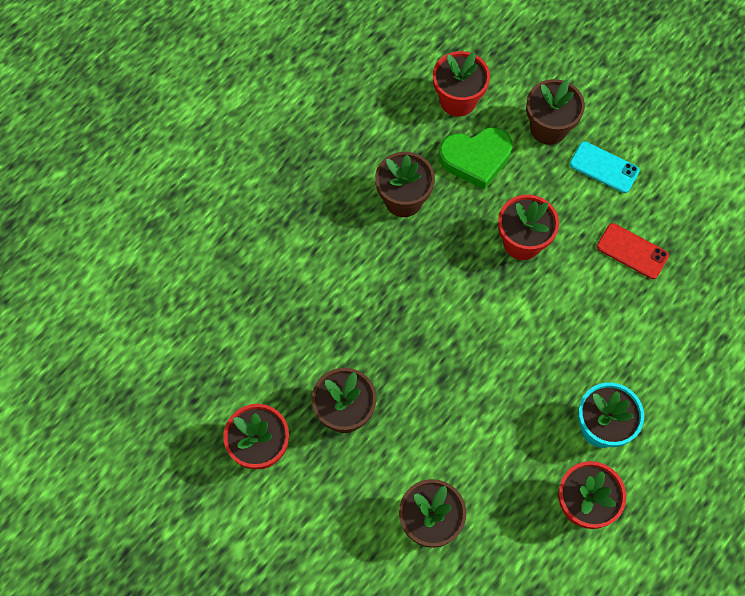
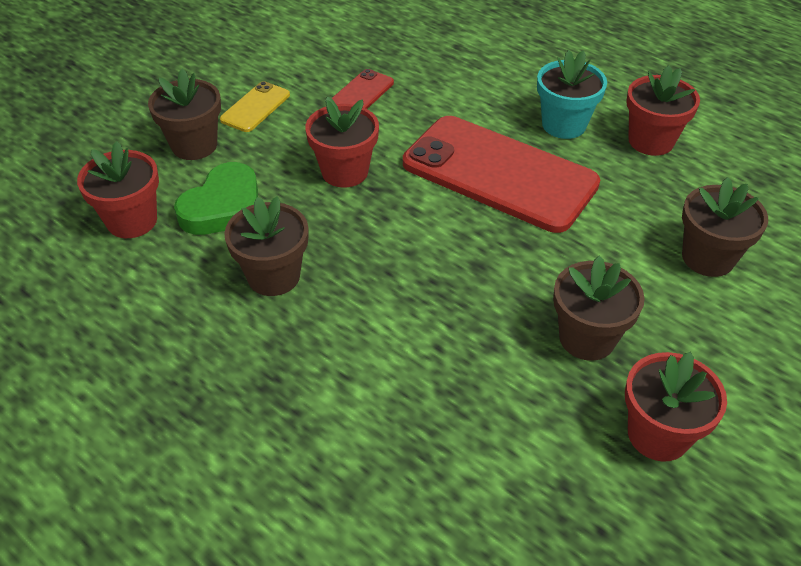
camera: 90 degrees left, 20 degrees down
green heart [439,127,512,190] -> green heart turned 45 degrees clockwise [174,162,258,235]
turquoise phone [569,141,640,193] -> yellow phone [220,81,290,132]
none -> red phone [403,116,600,233]

